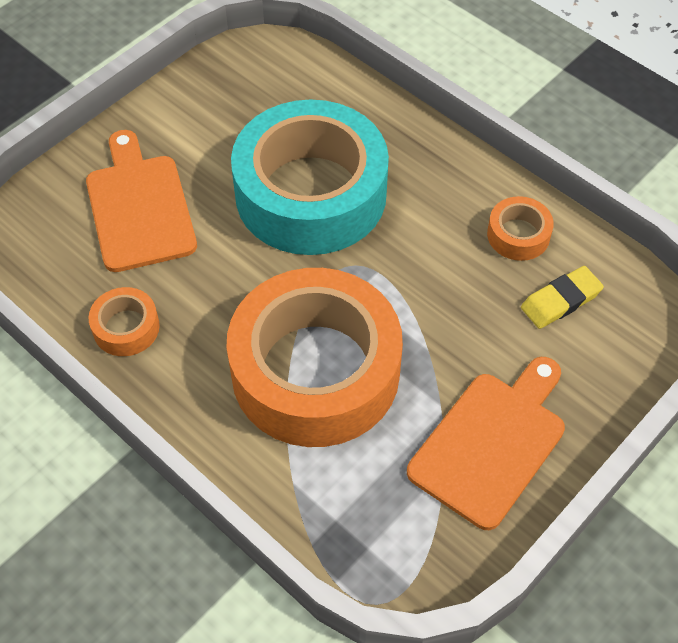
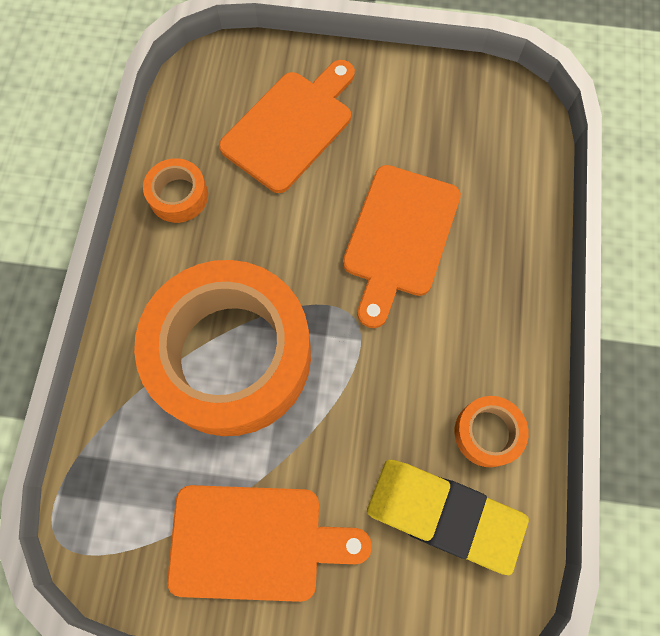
camera: 55 degrees right, 15 degrees up
turquoise tape [231,99,389,255] -> orange cutting board [343,165,461,328]
yellow eraser [521,266,604,329] -> yellow eraser [367,460,529,575], size x1.72

